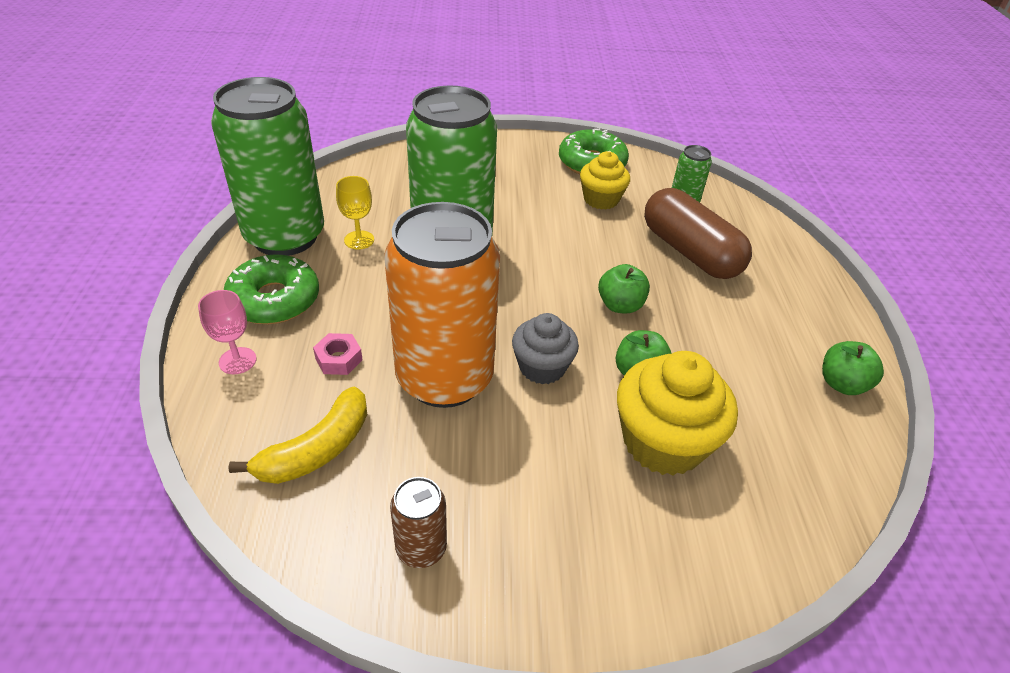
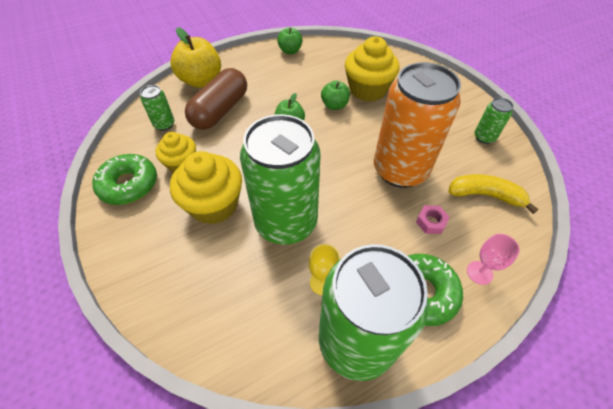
camera: 115 degrees left, 10 degrees up
brown can [390,477,447,568] -> green can [474,98,514,144]
grey cupcake [512,313,579,385] -> none
none -> yellow apple [170,27,221,88]
none -> yellow cupcake [170,151,242,224]

